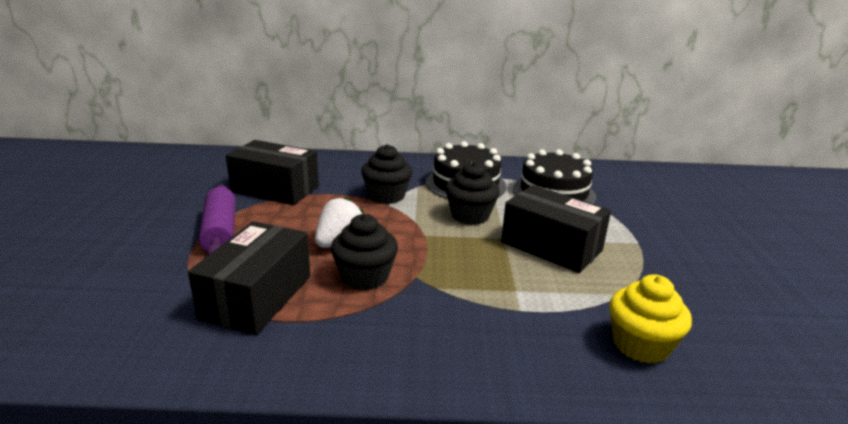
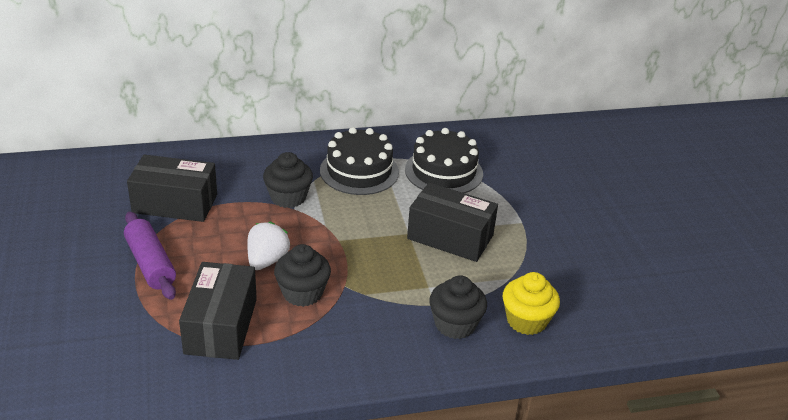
camera: 15 degrees left, 10 degrees up
black cupcake [445,162,500,225] -> black cupcake moved to [429,275,487,339]

